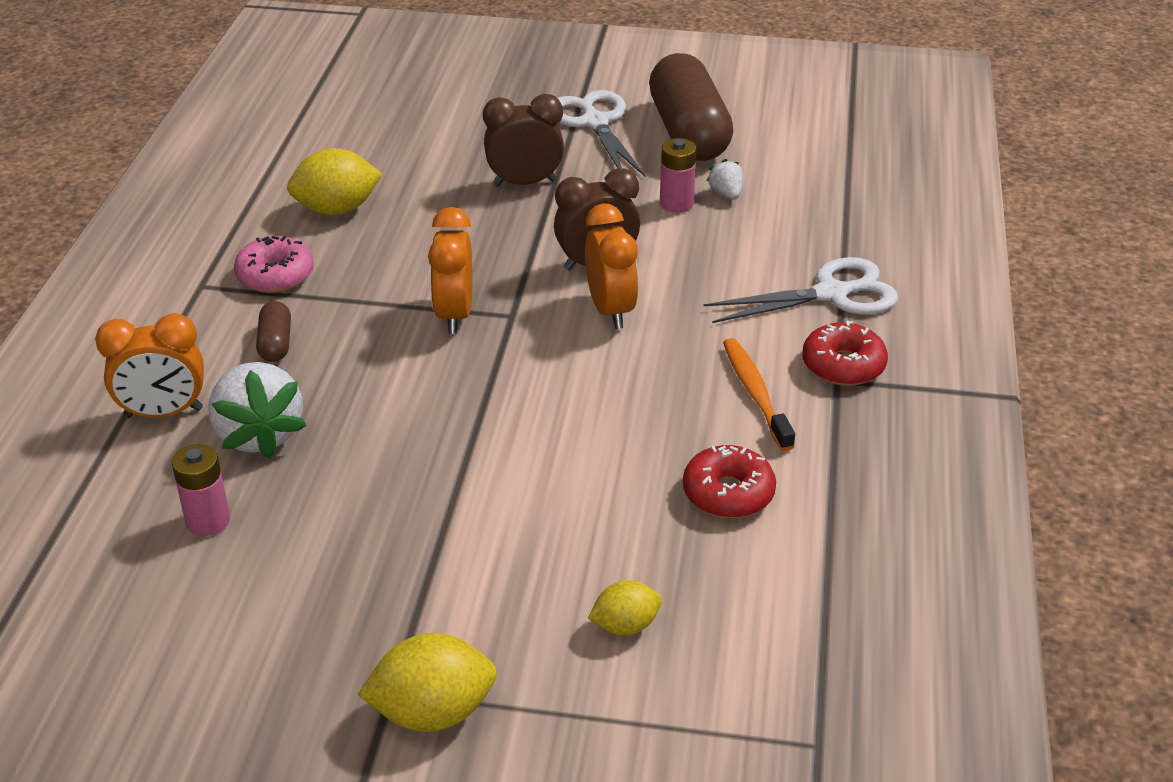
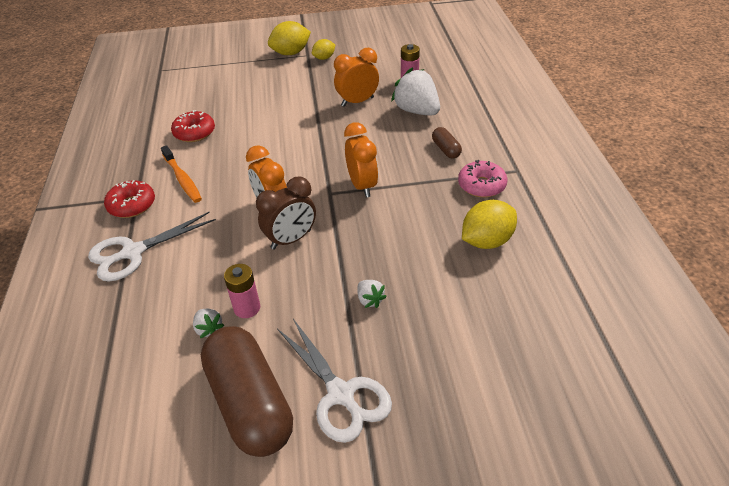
camera: 165 degrees right, 5 degrees up
orange clock [95,313,204,418] -> orange clock moved to [334,48,379,107]
brown clock [483,94,564,187] -> white strawberry [357,280,387,308]
yellow lemon [588,580,662,635] -> yellow lemon moved to [312,39,335,60]

